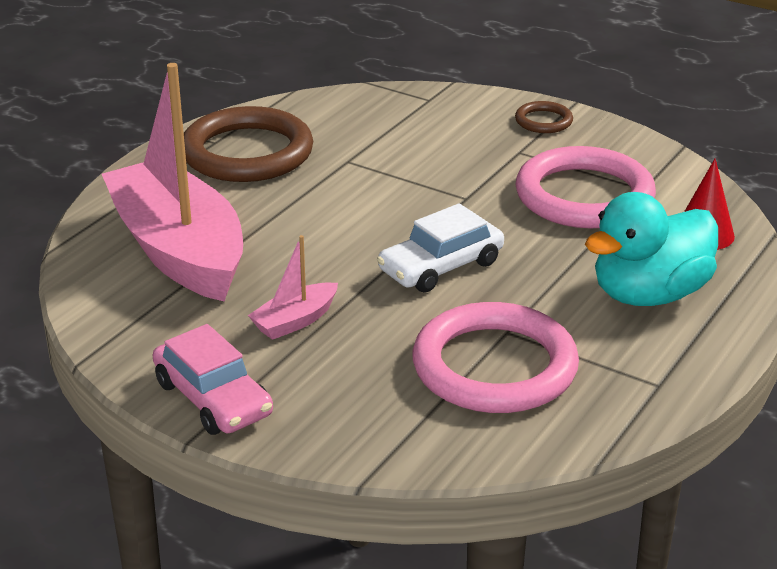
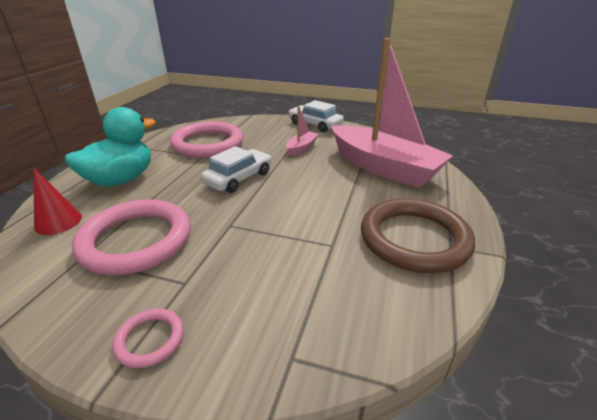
camera: 165 degrees right, 0 degrees up
pink car [152,324,273,435] -> white car [288,100,344,132]
brown ring [515,101,573,133] -> pink ring [112,309,184,368]

